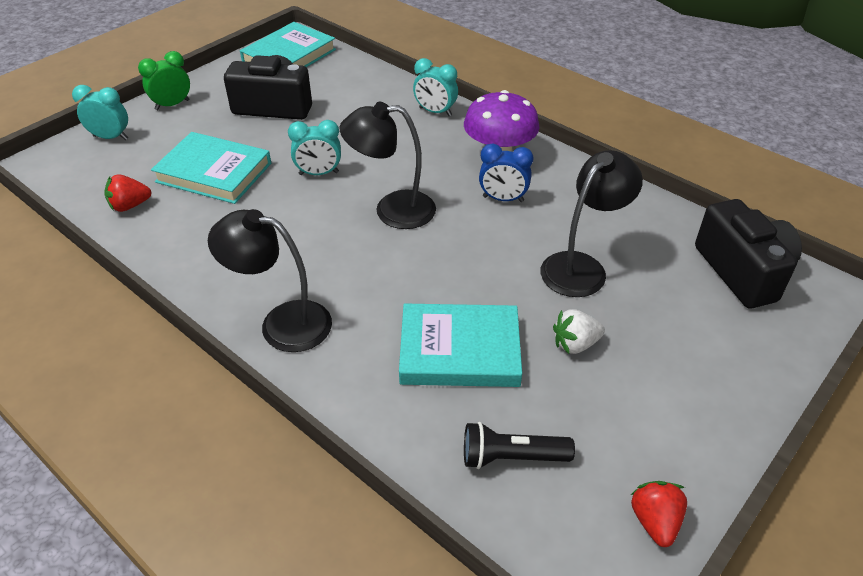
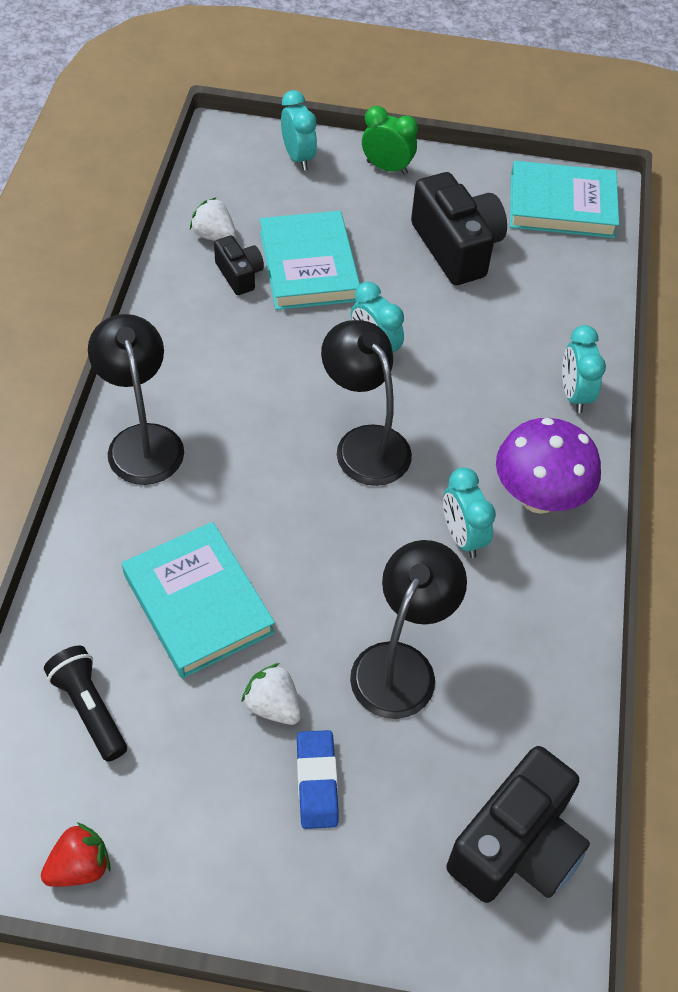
camera: 55 degrees right, 10 degrees up
red strawberry [104,174,152,212] -> white strawberry [190,197,236,241]
blue clock [479,144,533,202] -> turquoise clock [443,467,496,558]
black lamp [541,150,643,297] -> black lamp turned 75 degrees counterclockwise [350,540,467,719]
none -> black camera [214,236,264,295]
none -> blue eraser [297,730,339,829]

